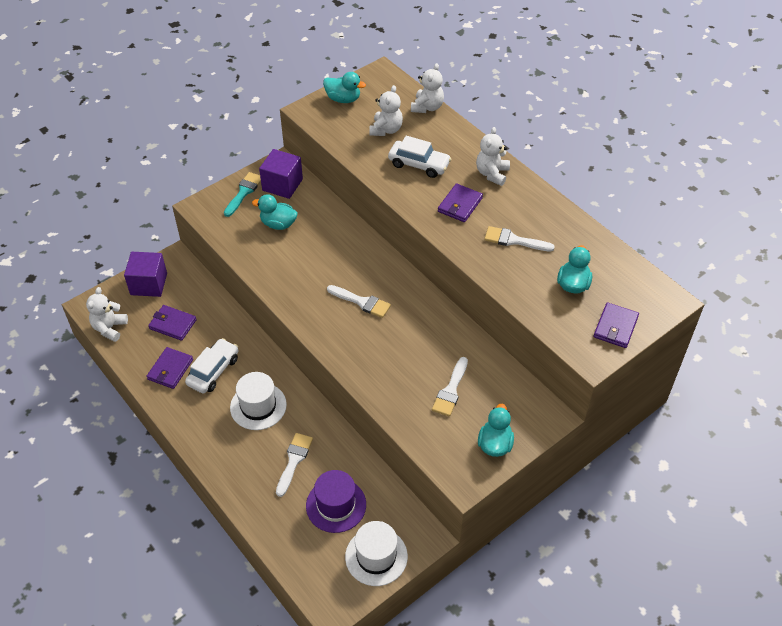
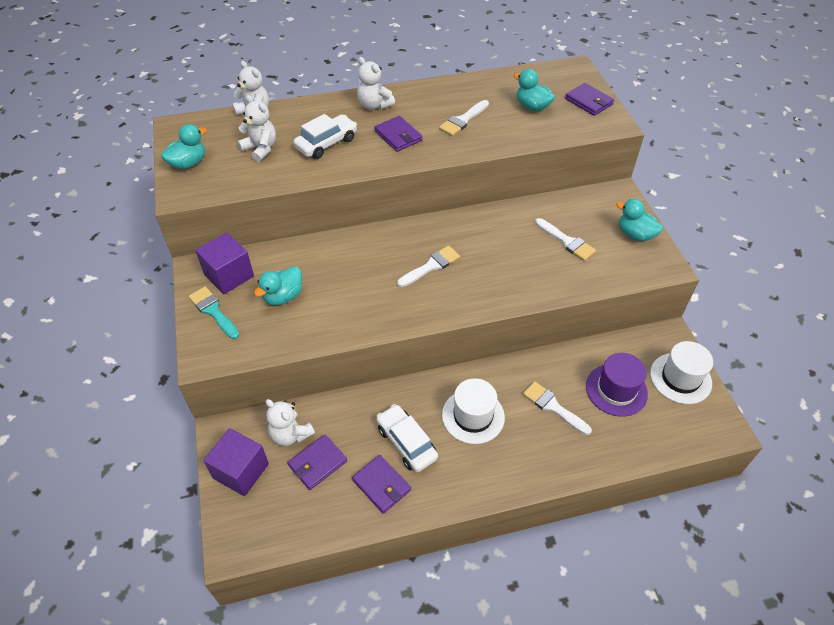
camera: 65 degrees left, 0 degrees up
white teddy bear [86,287,128,342] -> white teddy bear moved to [266,399,315,446]

